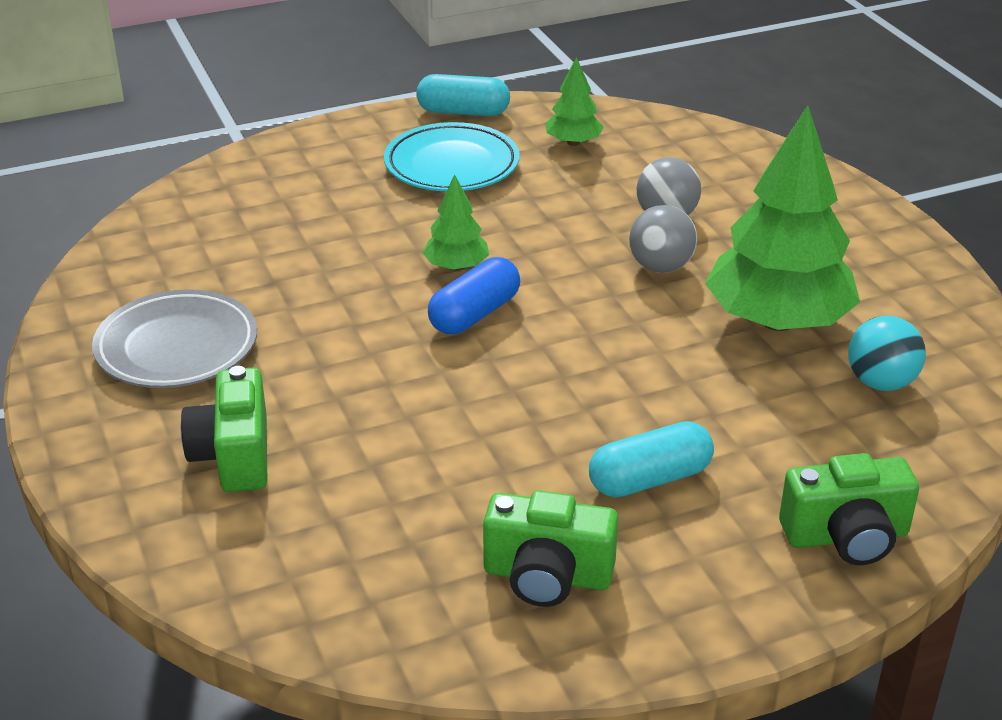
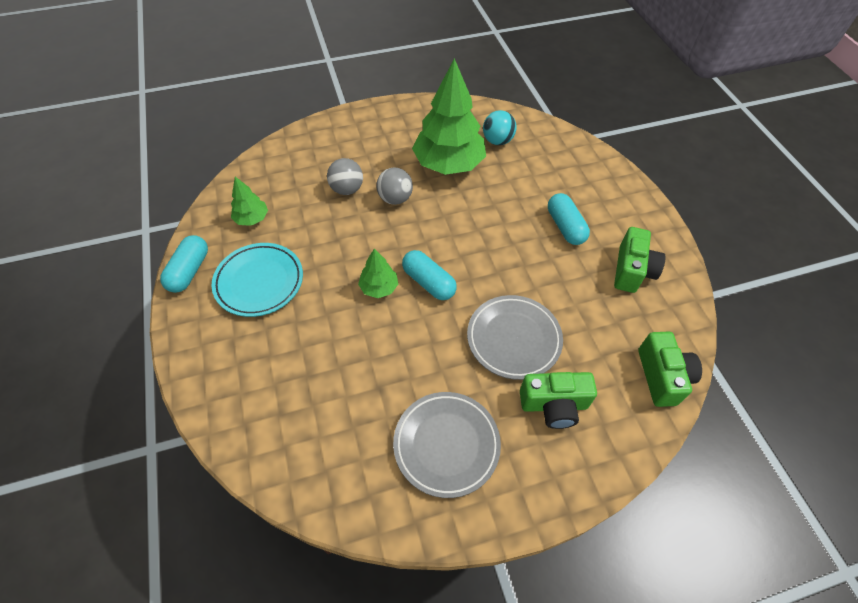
camera: 85 degrees left, 20 degrees up
blue capsule [428,257,520,334] -> turquoise capsule [402,250,457,300]
green camera [779,453,919,565] -> green camera moved to [638,332,702,407]
none -> grey plate [467,295,563,380]

